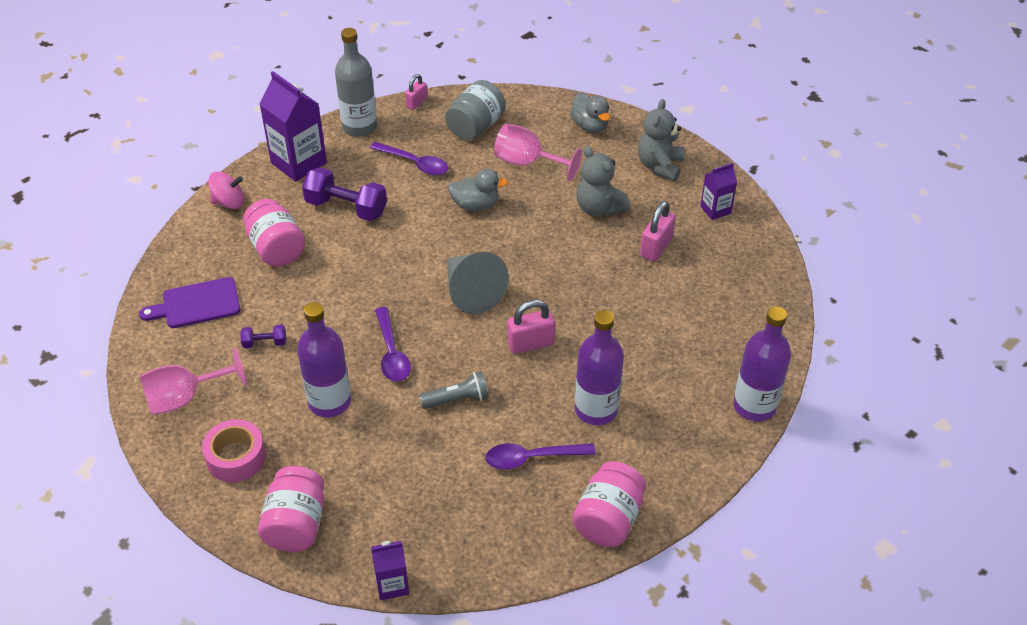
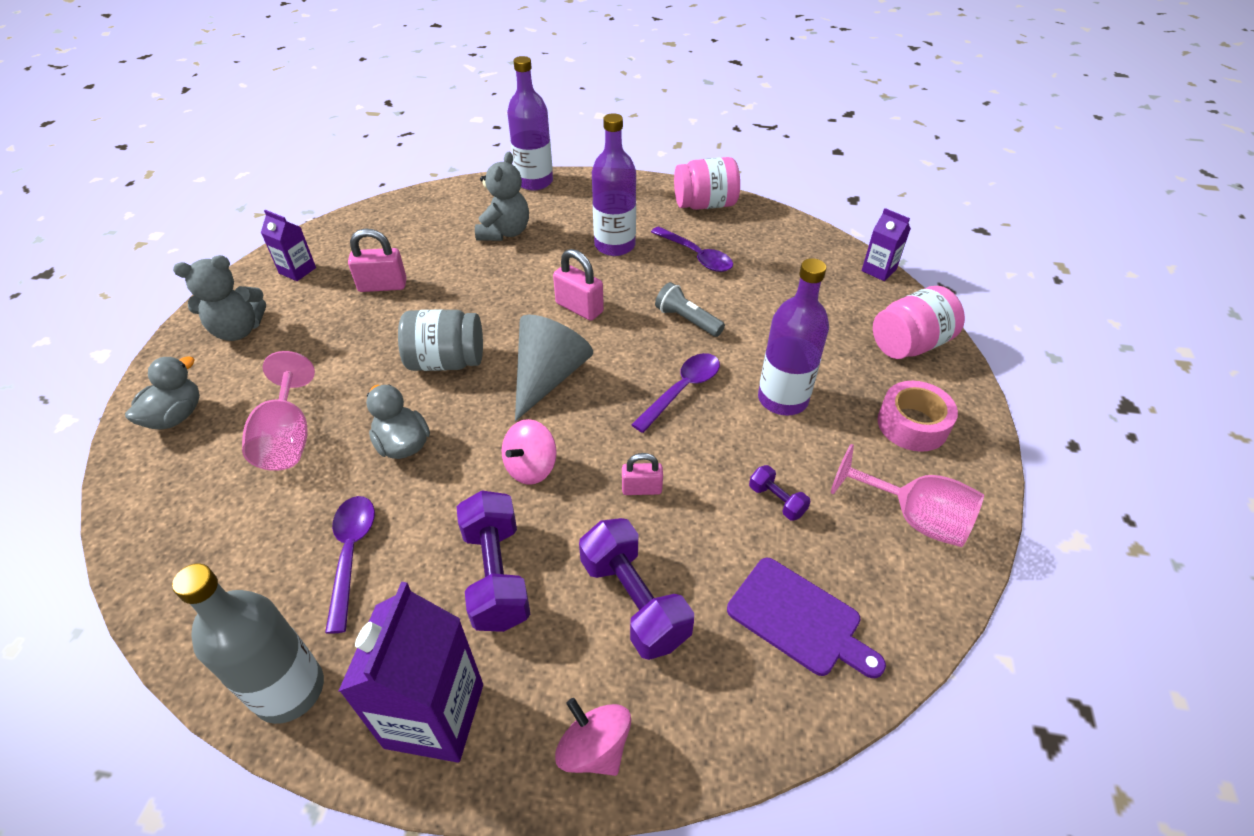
camera: 125 degrees left, 0 degrees up
pink jar [243,199,305,266] -> purple dumbbell [579,518,694,660]
pink padlock [405,74,428,110] -> pink padlock moved to [622,453,663,495]
grey jar [445,80,506,140] -> grey jar moved to [398,309,483,371]
grey teddy bear [577,147,630,217] -> grey teddy bear moved to [475,152,529,241]
none -> pink spinning top [502,419,557,485]

